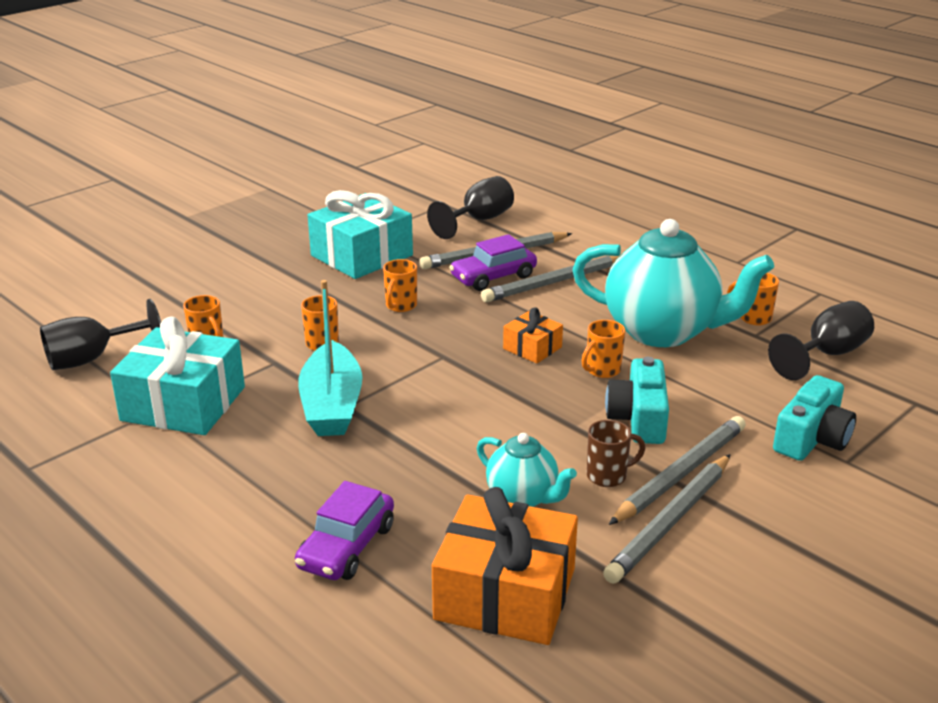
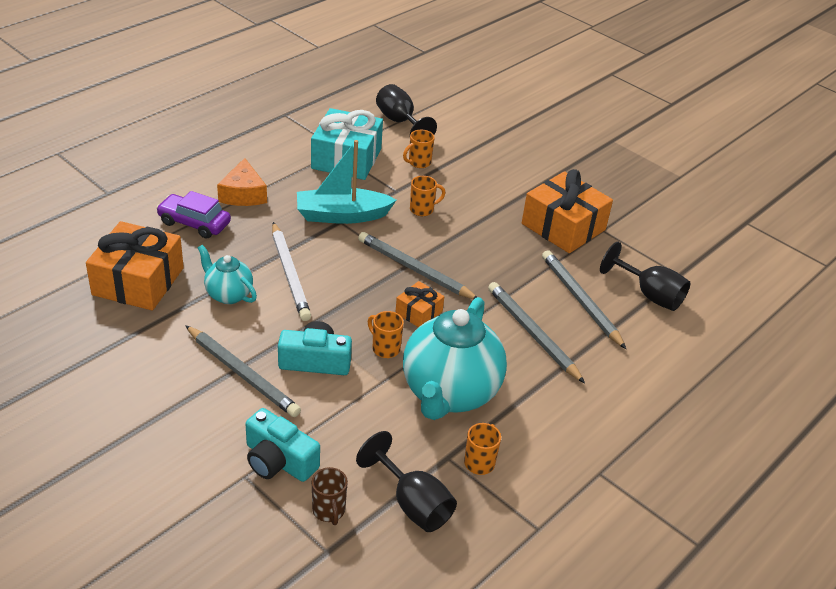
camera: 85 degrees right, 10 degrees up
turquoise gift [308,190,413,279] -> orange gift [522,169,613,253]
orange mug [383,259,417,312] -> none
purple car [449,234,537,291] -> none
turquoise teapot [477,433,577,507] -> turquoise teapot turned 90 degrees clockwise [198,245,257,304]
brown mug [587,420,646,487] -> brown mug moved to [312,467,348,525]
grey pencil [603,454,730,584] -> grey pencil moved to [358,232,477,300]
none -> orange cheese [217,158,267,206]
none -> white pencil [272,222,311,321]

